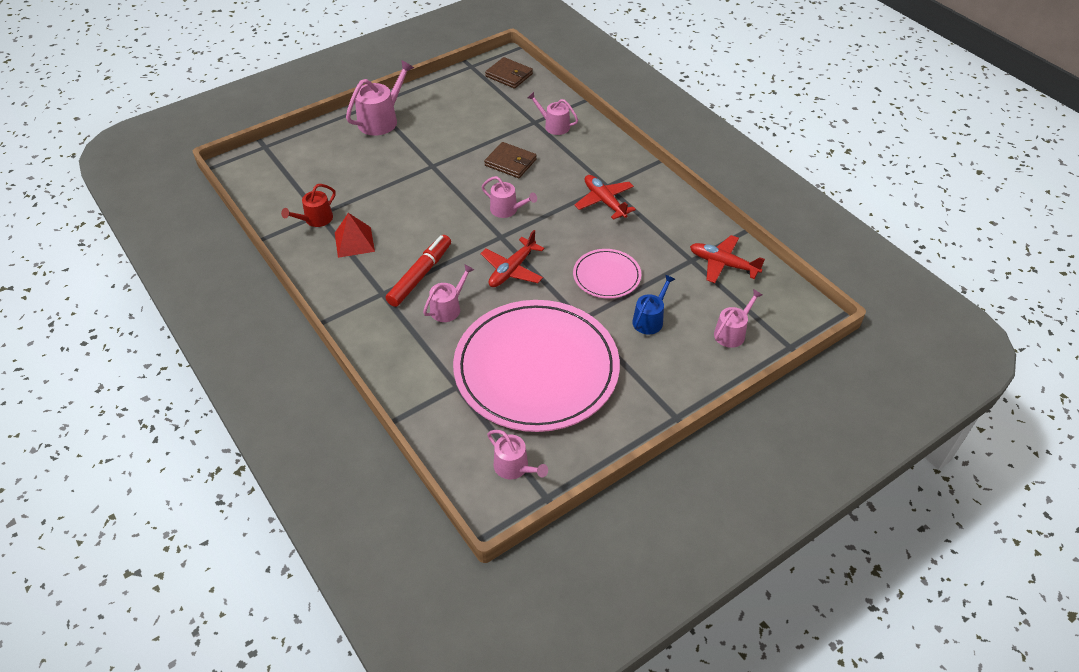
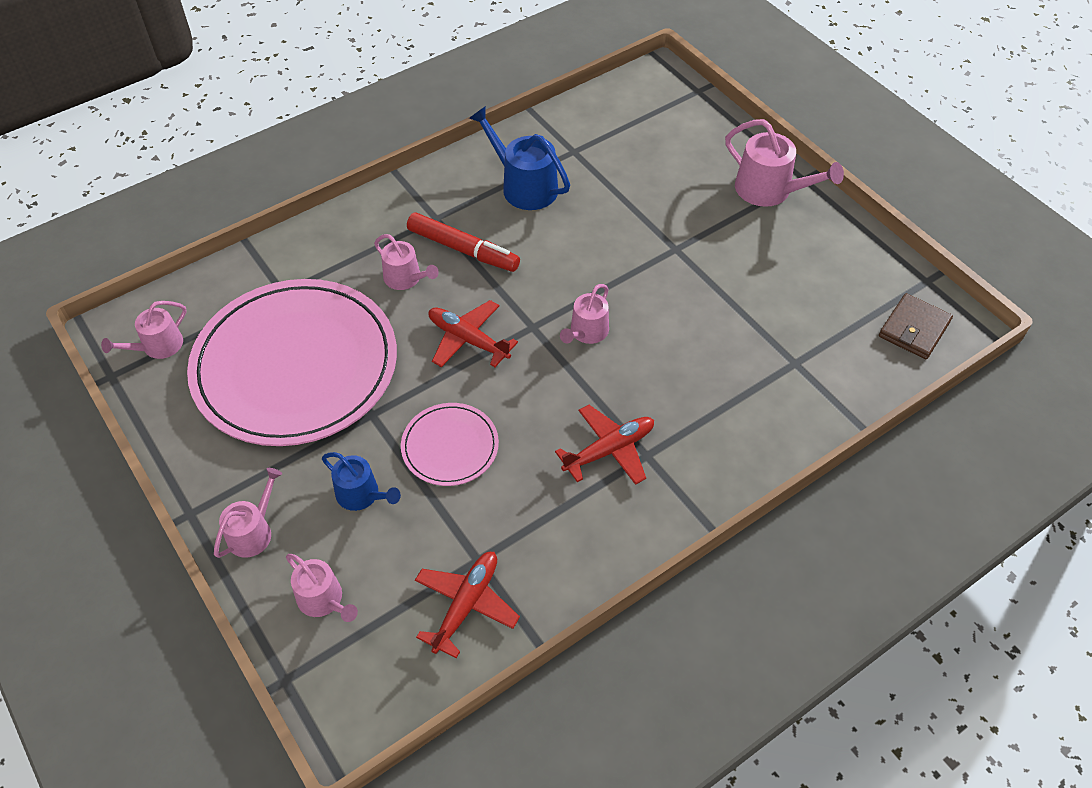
camera: 90 degrees right, 5 degrees up
red watering can [281,184,336,227] -> none
red pyramid [335,213,375,258] -> blue watering can [469,106,570,210]
brown wallet [484,142,537,178] -> none
pink watering can [527,92,578,135] -> pink watering can moved to [214,468,282,558]

